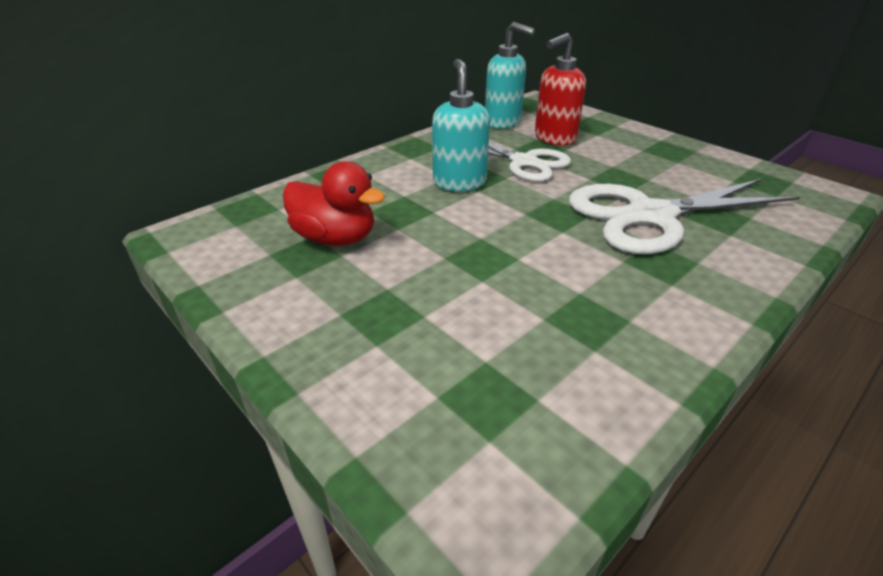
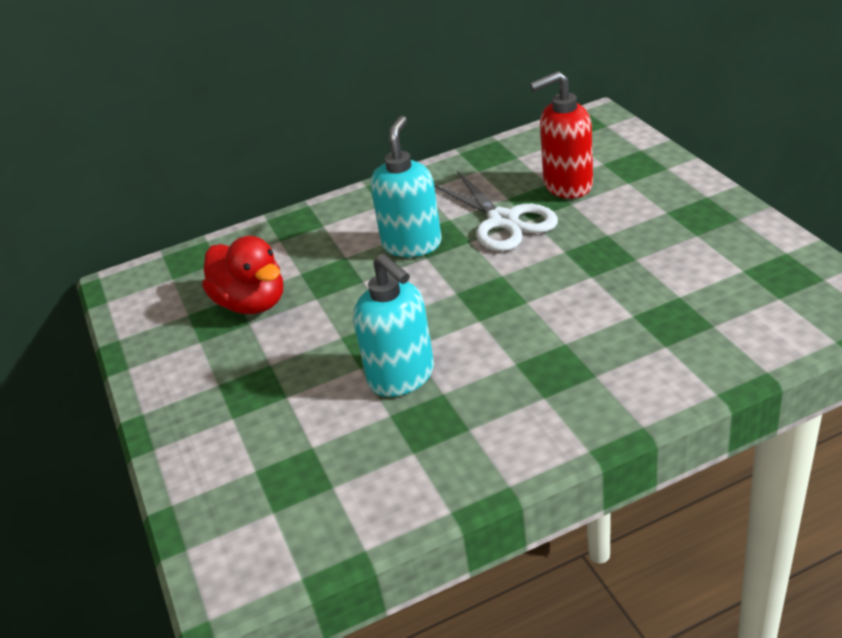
camera: 25 degrees right, 0 degrees up
turquoise soap dispenser [485,22,535,129] -> turquoise soap dispenser moved to [353,253,434,397]
white scissors [569,179,800,254] -> none

